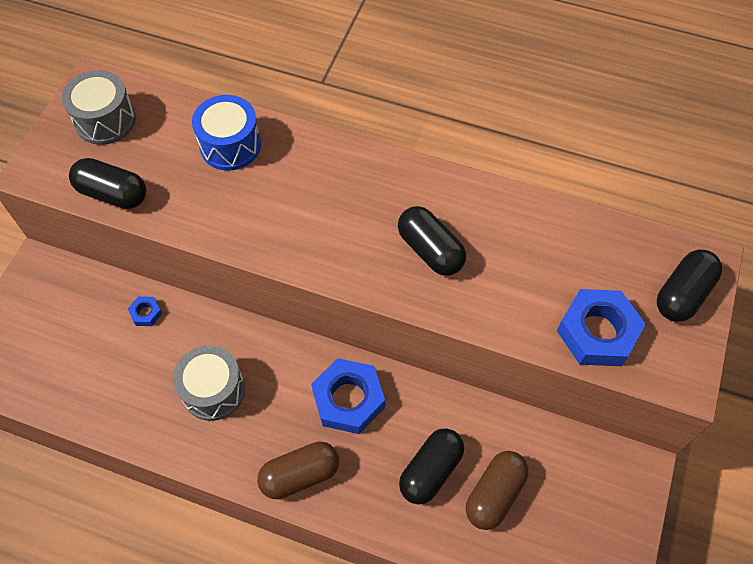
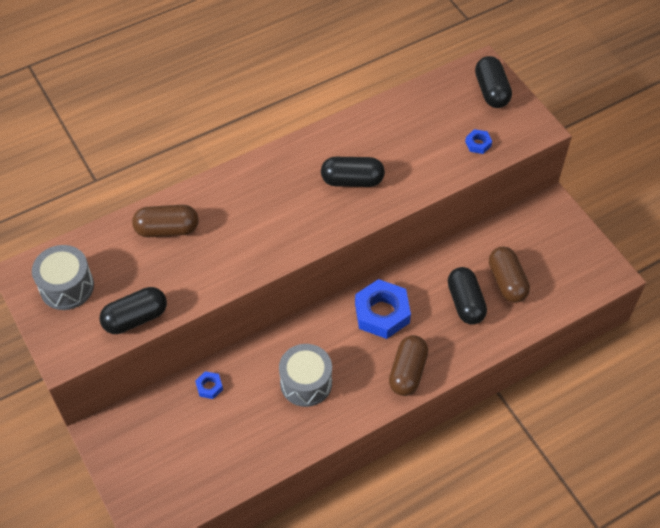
camera: 50 degrees left, 5 degrees down
blue drum [192,95,261,170] -> brown capsule [132,205,199,237]
blue nut [557,289,646,366] -> blue nut [465,129,492,154], size x0.46

